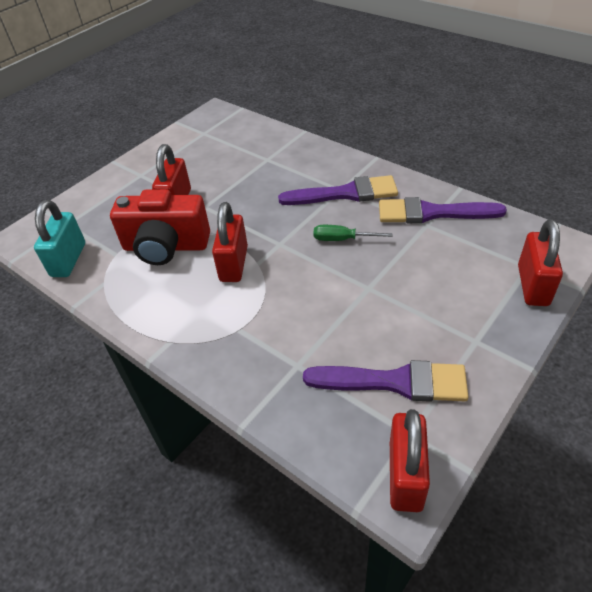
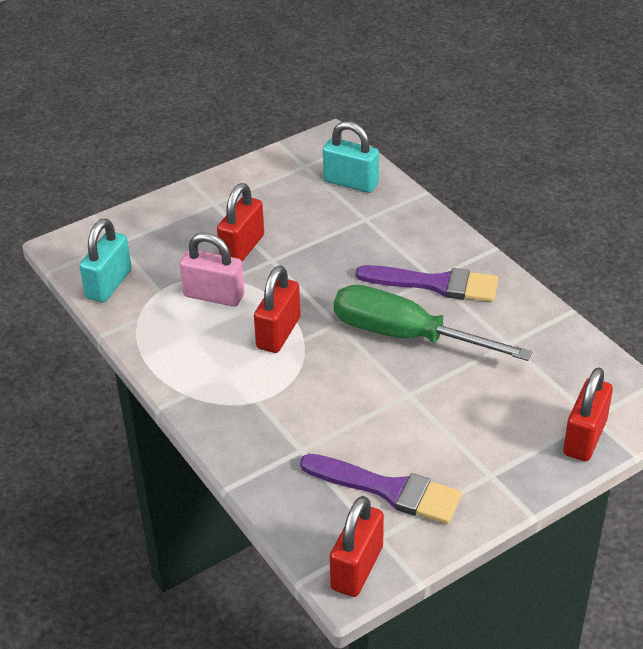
camera: 15 degrees right, 5 degrees down
red camera [110,189,210,265] -> pink padlock [180,233,244,307]
green screwdriver [314,225,392,241] -> green screwdriver [334,285,533,361], size x2.27
purple brush [379,197,507,223] -> none
none -> turquoise padlock [323,121,379,193]

